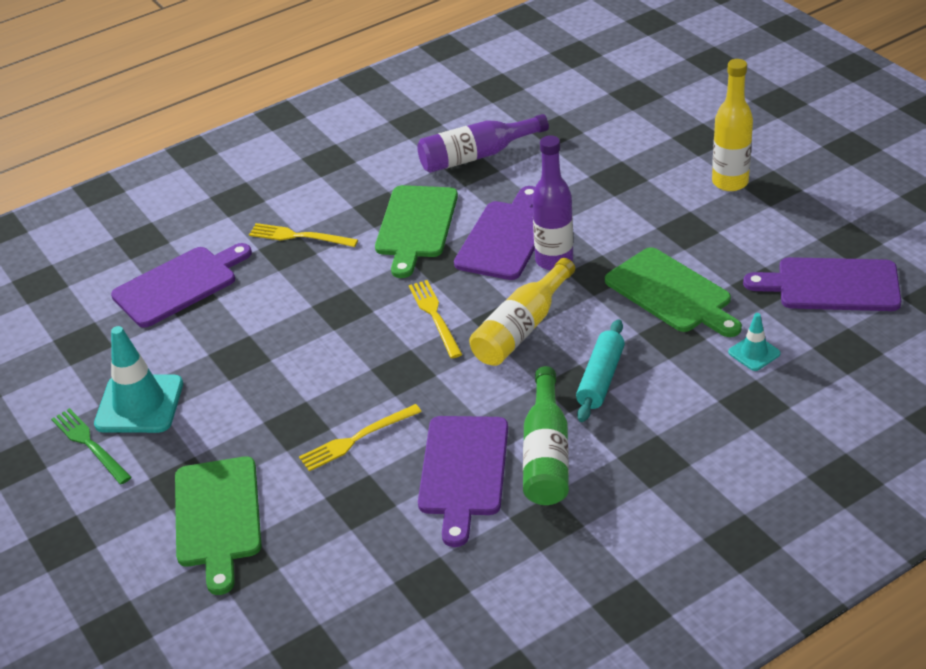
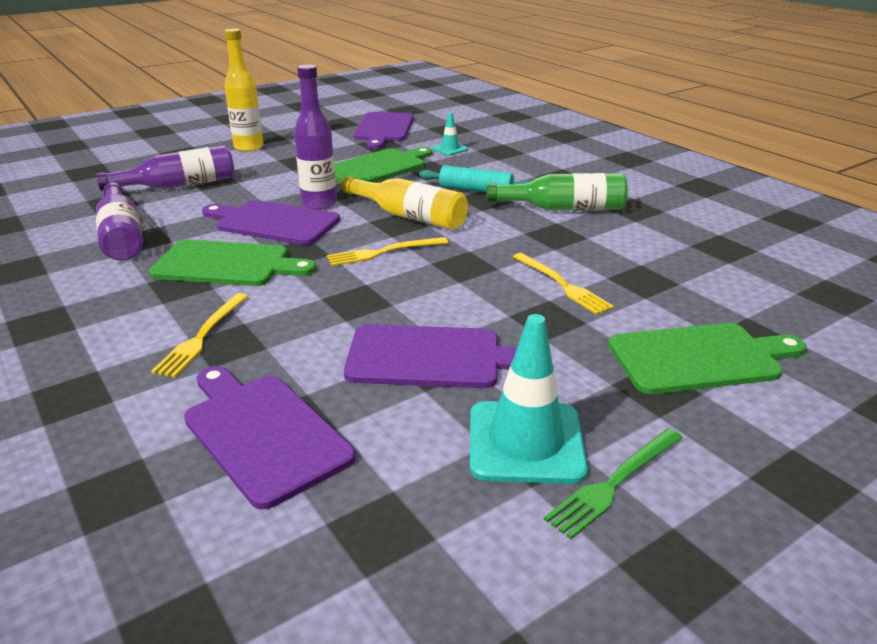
camera: 95 degrees left, 10 degrees down
purple cutting board [418,416,508,547] -> purple cutting board moved to [344,324,517,388]
none -> purple bottle [96,145,235,191]

